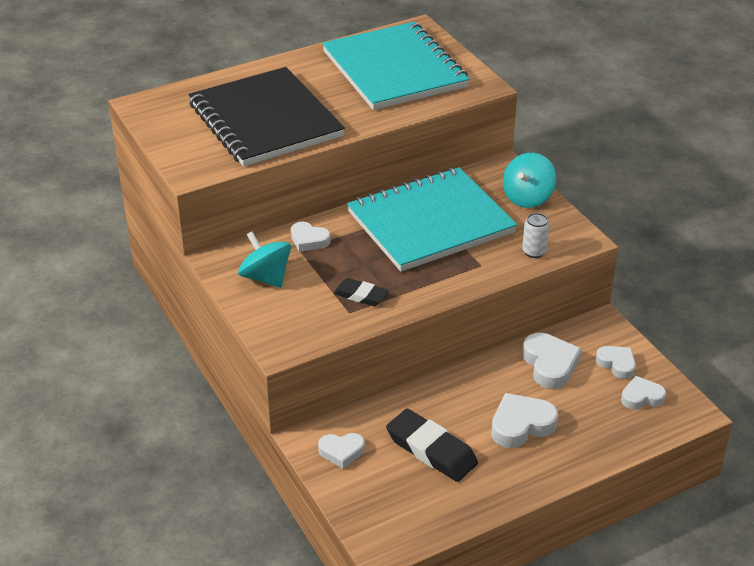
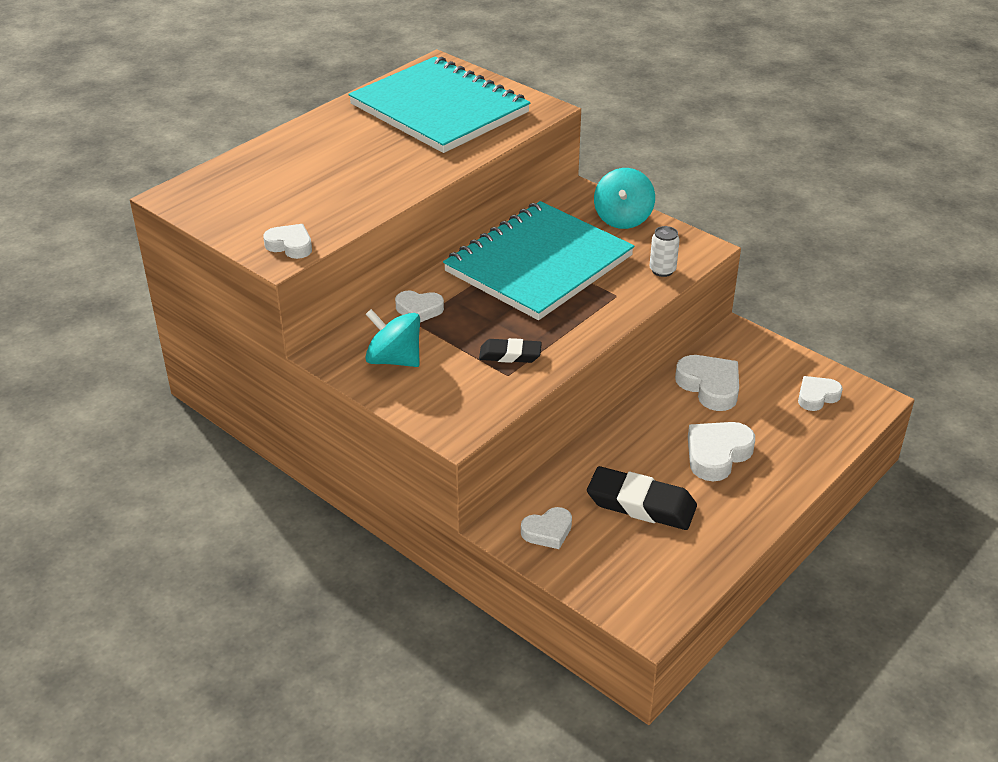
camera: 20 degrees left, 0 degrees up
black notebook [189,67,345,166] -> none
white heart [596,346,636,379] -> white heart moved to [263,224,312,259]

